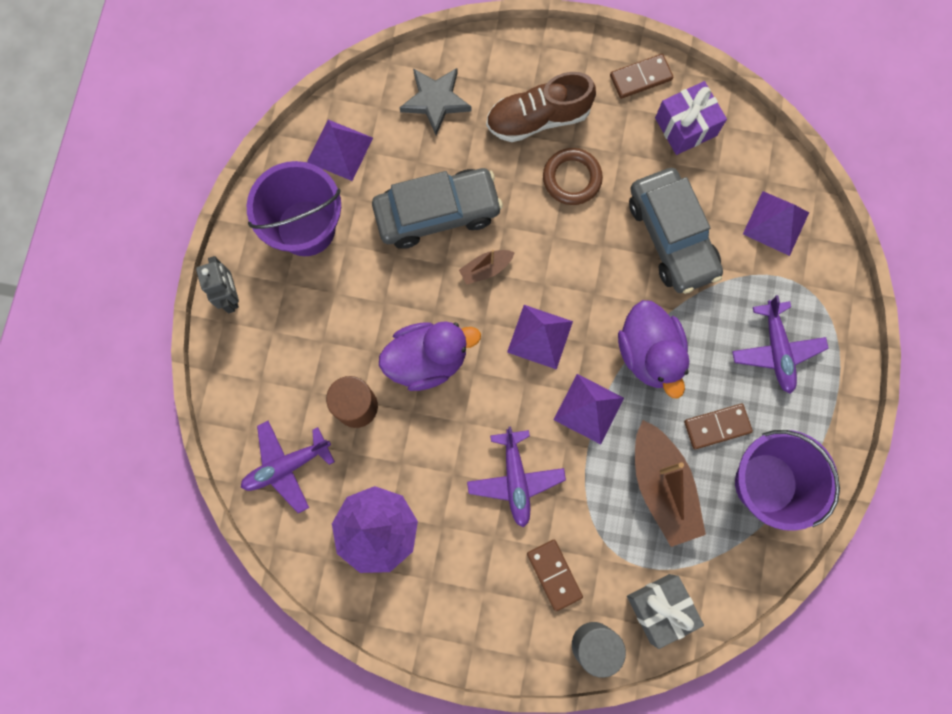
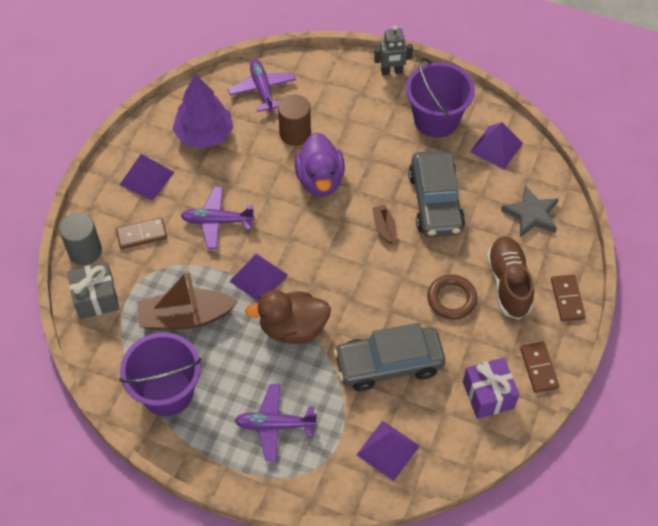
camera: 100 degrees right, 20 degrees down
purple pyramid [507,305,573,370] -> purple pyramid moved to [119,154,175,201]
purple duck [618,300,689,398] -> brown duck [245,290,331,344]
brown domino [684,404,753,450] -> brown domino moved to [551,275,586,321]

